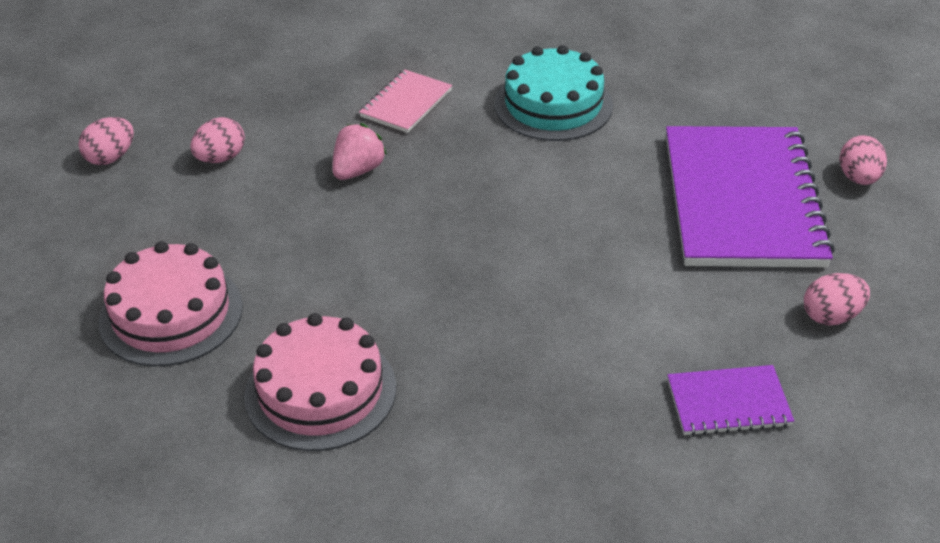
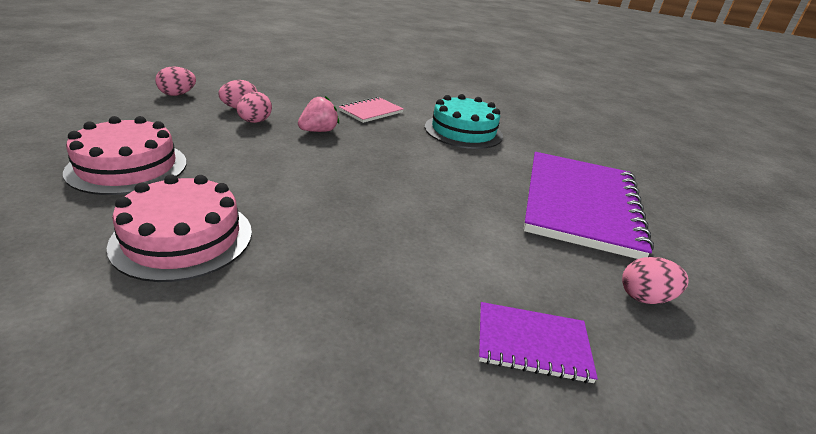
camera: 10 degrees right, 10 degrees down
pink egg [839,135,887,185] -> pink egg moved to [236,92,272,123]

